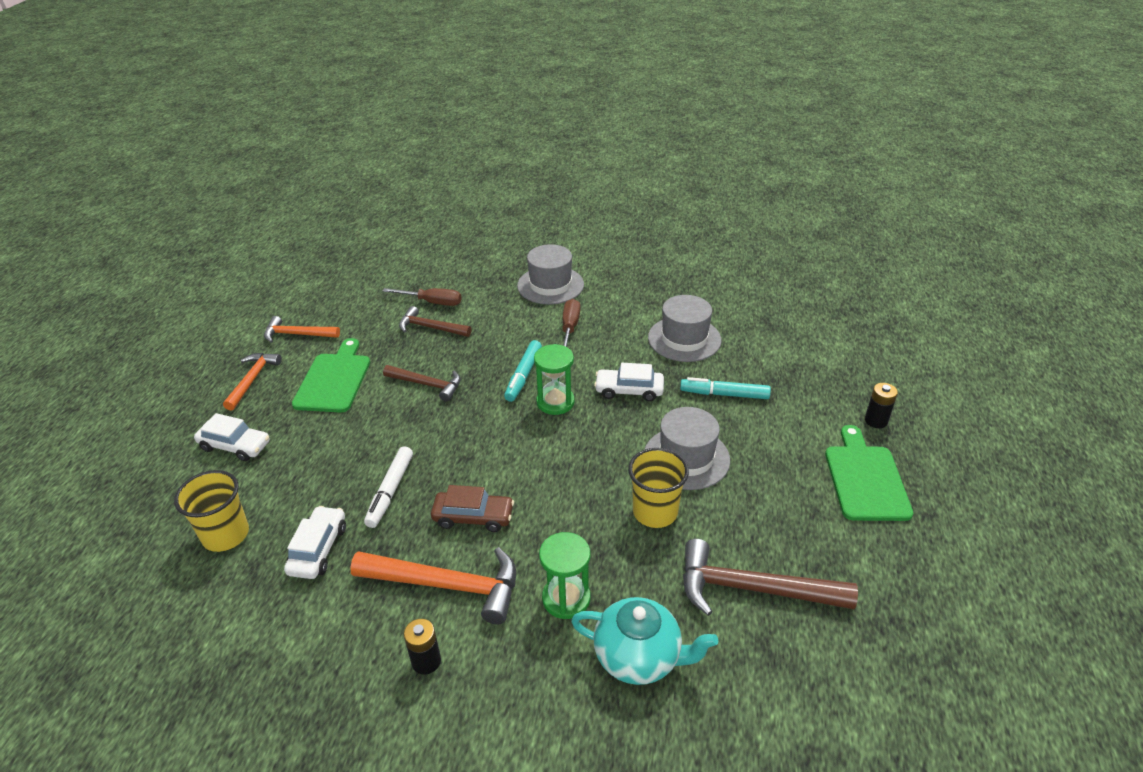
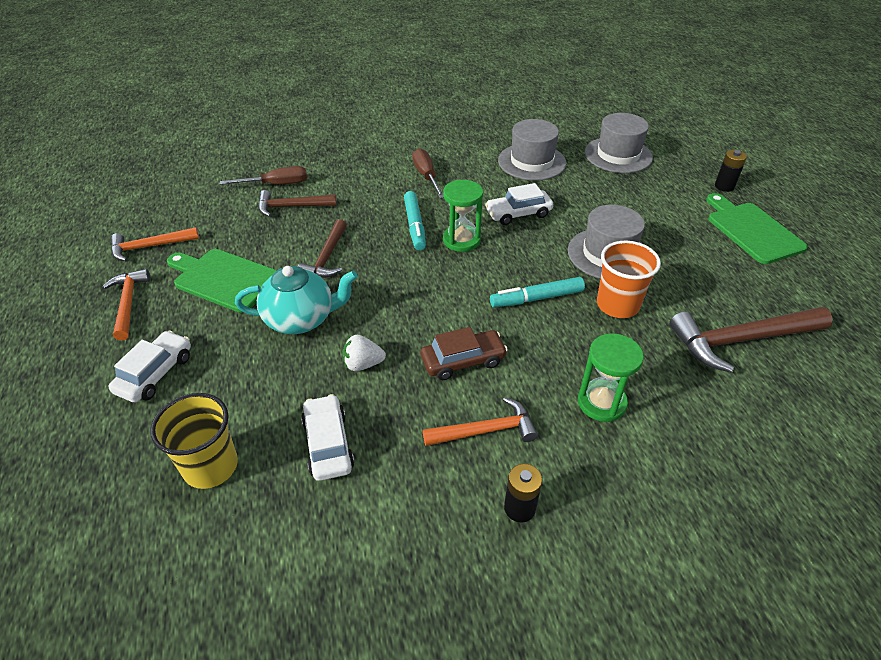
camera: 25 degrees left, 5 degrees up
white car [194,413,270,461] -> white car turned 60 degrees counterclockwise [108,330,191,402]
green cutting board [292,338,370,413] -> green cutting board turned 45 degrees counterclockwise [167,249,277,313]
orange hammer [350,547,516,624] -> orange hammer [423,397,538,446], size x0.62
white marker [364,446,413,528] -> white strawberry [342,335,386,371]
brown hammer [383,365,461,402] -> brown hammer turned 105 degrees clockwise [298,219,347,278]
grey hat [517,244,584,305] -> grey hat moved to [585,113,653,173]
turquoise teapot [571,597,718,685] -> turquoise teapot moved to [235,266,358,334]
yellow cup [628,448,689,528] -> orange cup [597,241,661,318]
turquoise marker [680,377,771,399] -> turquoise marker moved to [490,277,585,307]

